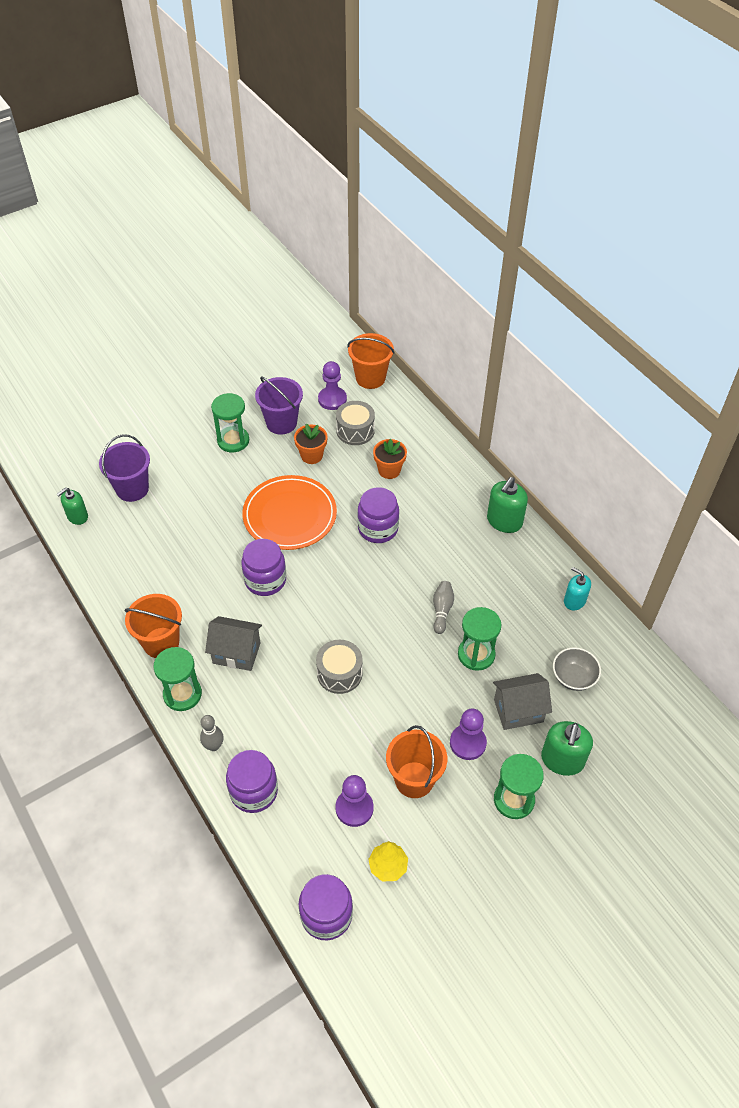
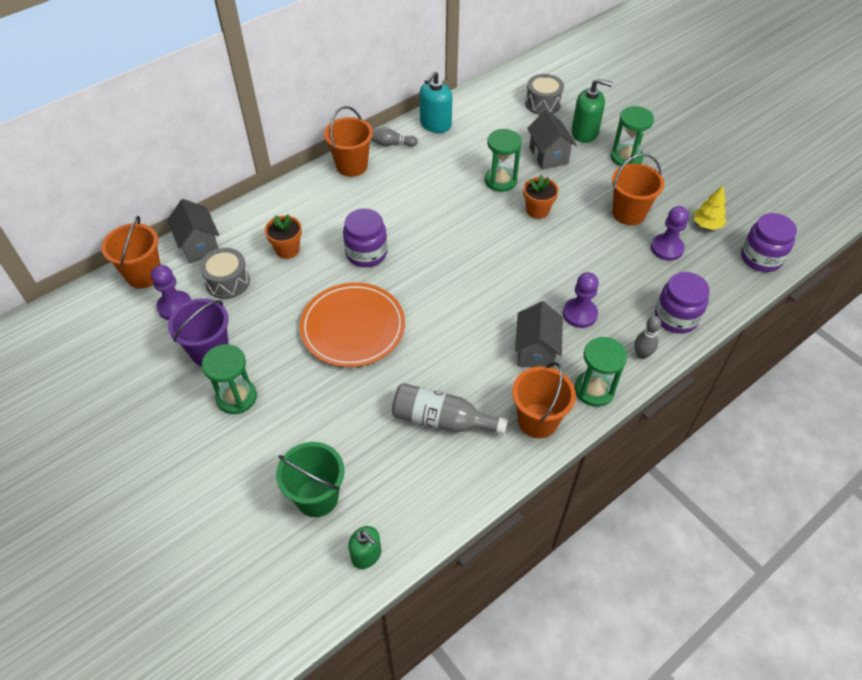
camera: 95 degrees left, 0 degrees up
purple bucket [99,434,150,502] -> green bucket [276,442,344,517]
purple jar [241,539,286,596] -> none
orange flower pot [294,424,328,464] -> orange flower pot moved to [523,175,559,219]
grey drum [316,640,363,694] -> grey drum moved to [525,74,564,115]
grey bowling pin [433,581,454,634] -> grey bowling pin moved to [371,127,418,147]
purple pawn [450,708,487,760] -> purple pawn moved to [563,272,599,328]
green soap dispenser [487,477,528,533] -> orange bucket [324,106,373,177]
grey bowl [553,647,601,691] -> none
turquoise soap dispenser [564,567,591,610] -> turquoise soap dispenser [420,71,452,133], size x1.52
none -> grey house [167,199,219,263]
none -> grey bottle [392,383,508,435]

